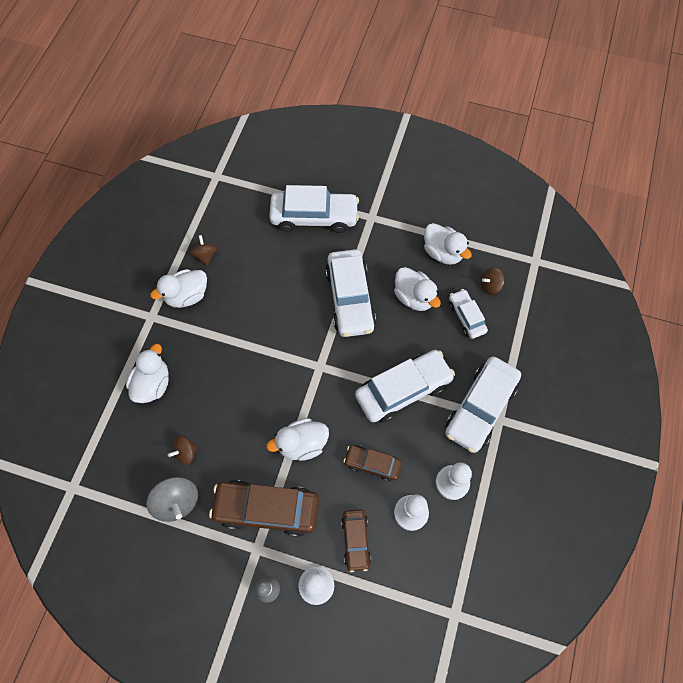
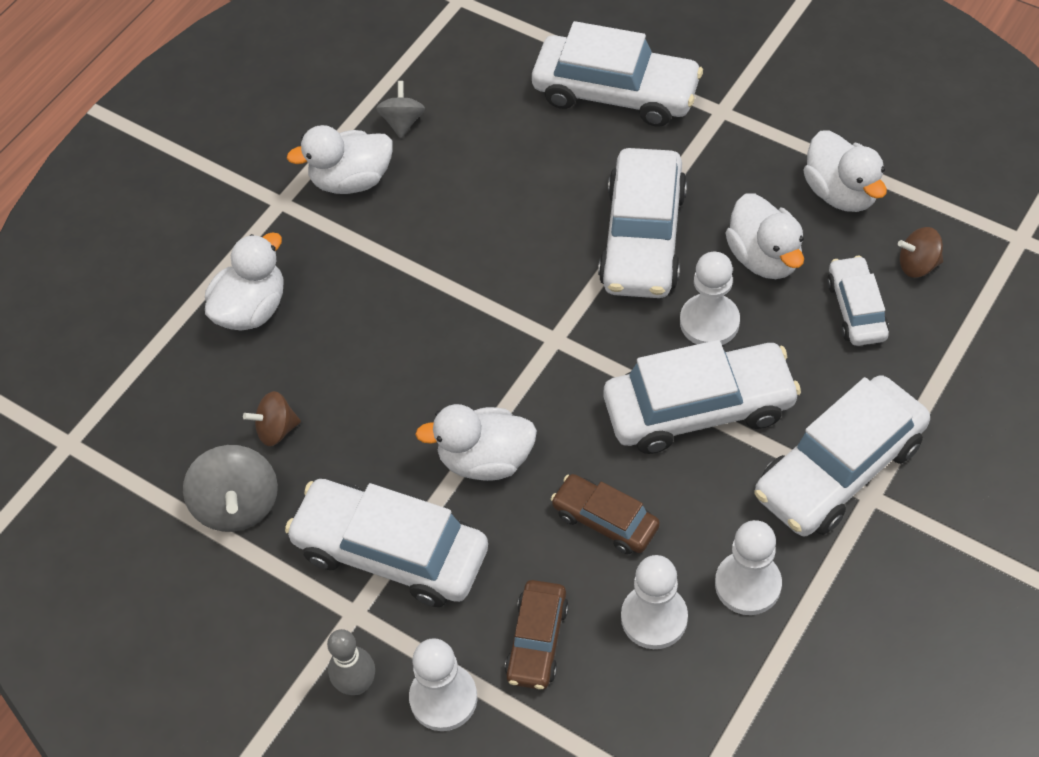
camera: 20 degrees right, 10 degrees down
brown spinning top [190,235,217,266] -> grey spinning top [376,81,425,138]
brown car [209,480,319,537] -> white car [285,479,488,607]
none -> white pawn [680,252,740,345]

